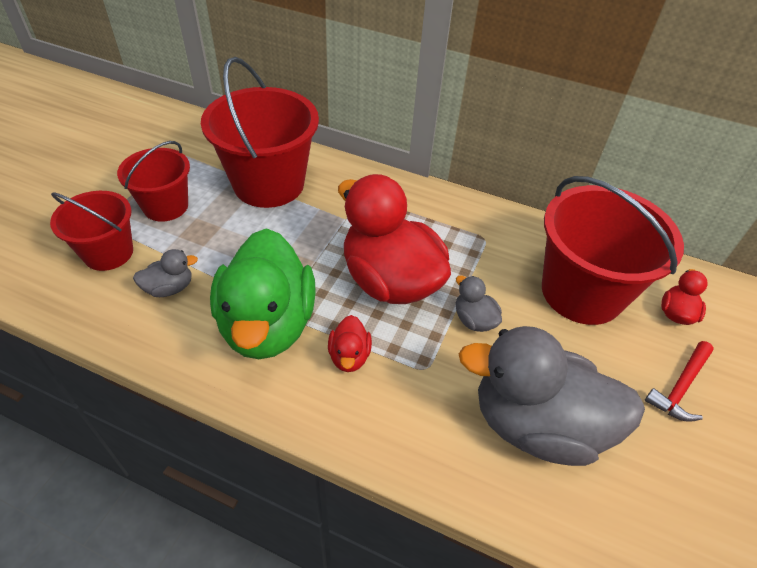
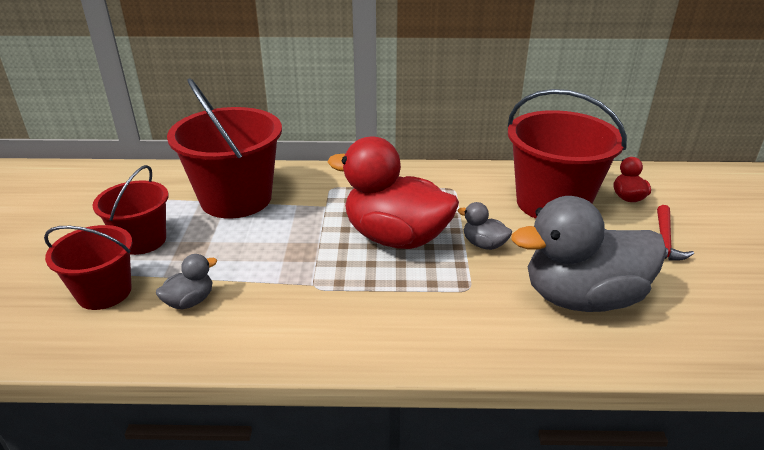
camera: 20 degrees left, 15 degrees down
green duck [210,228,316,359] -> none
red duck [328,315,372,372] -> none

